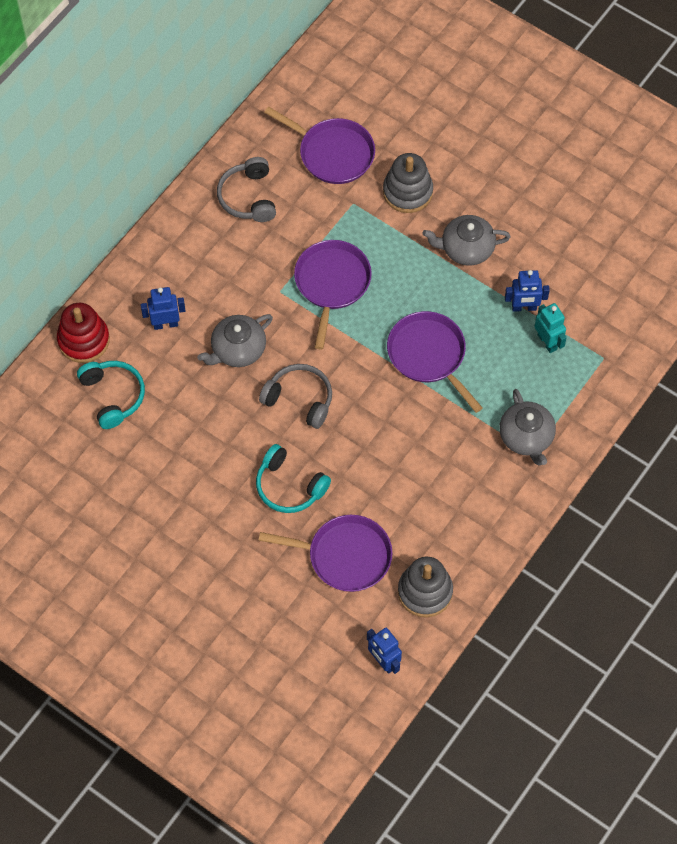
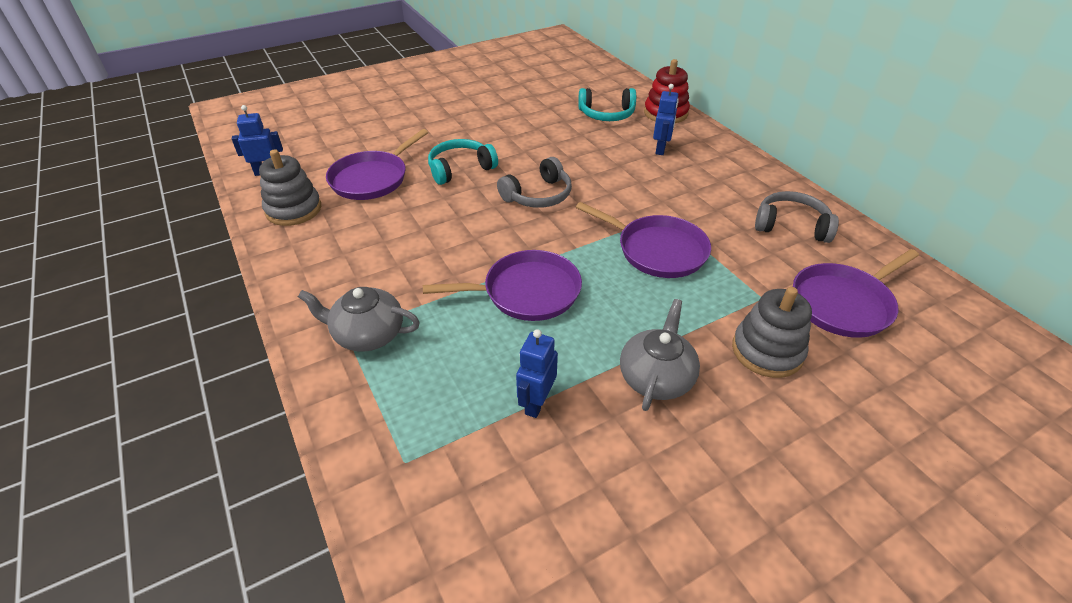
camera: 115 degrees right, 20 degrees down
grey teapot [197,314,273,367] -> none
turquoise robot [534,303,567,353] -> none

